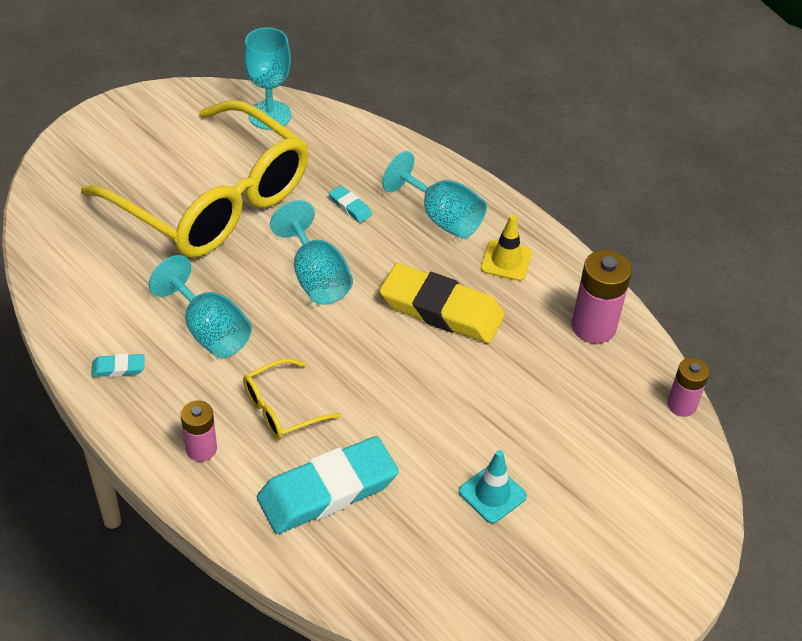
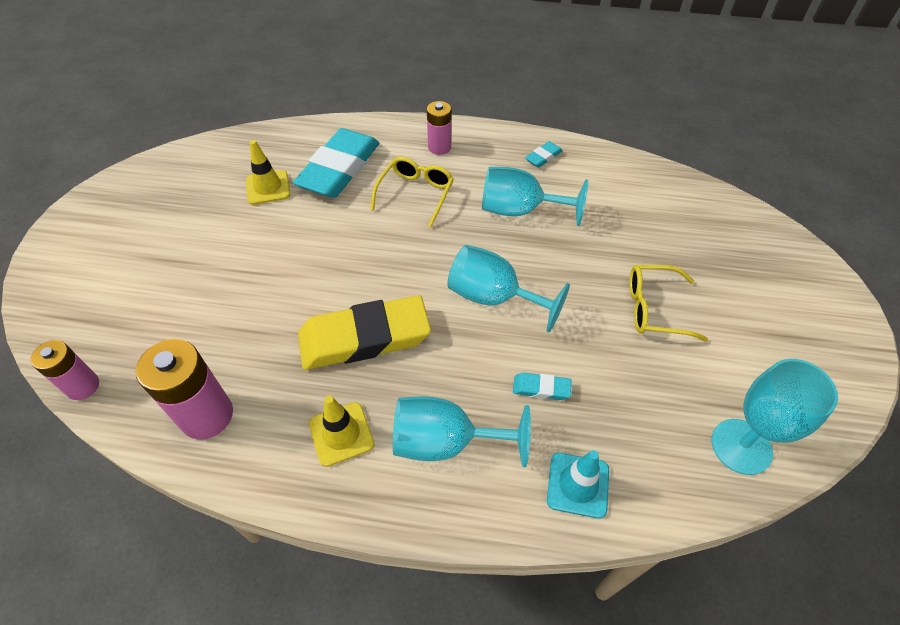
camera: 145 degrees right, 5 degrees up
yellow glasses [81,100,309,258] -> yellow glasses [629,265,708,341], size x0.40
turquoise traffic cone [459,450,527,524] -> turquoise traffic cone moved to [547,450,609,519]
none -> yellow traffic cone [246,140,290,205]

